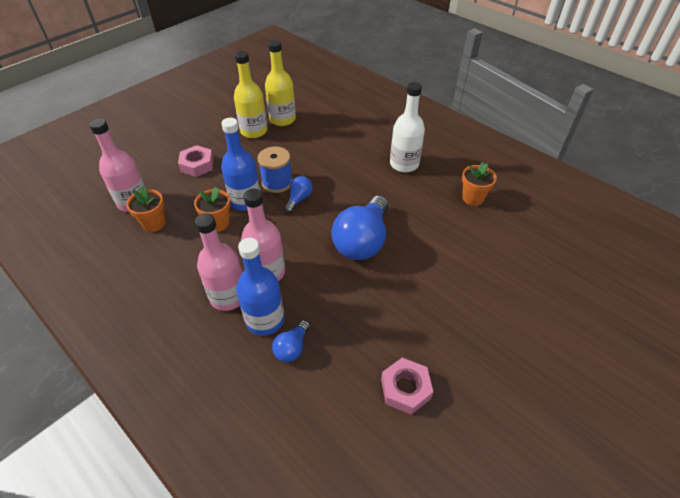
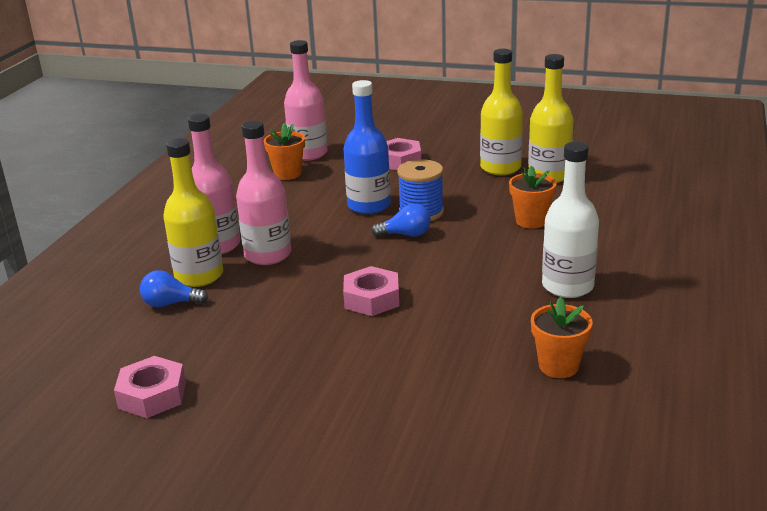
camera: 65 degrees right, 20 degrees down
orange flower pot [194,187,230,232] -> orange flower pot moved to [509,166,557,229]
blue bottle [236,238,284,336] -> yellow bottle [163,138,223,287]
blue light bulb [332,196,388,260] -> pink nut [343,266,399,316]

